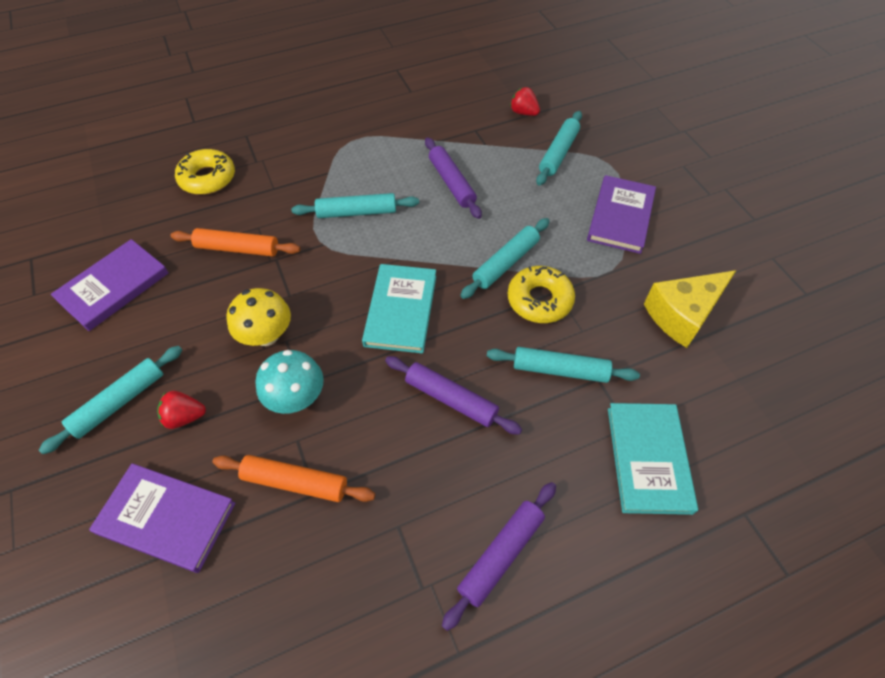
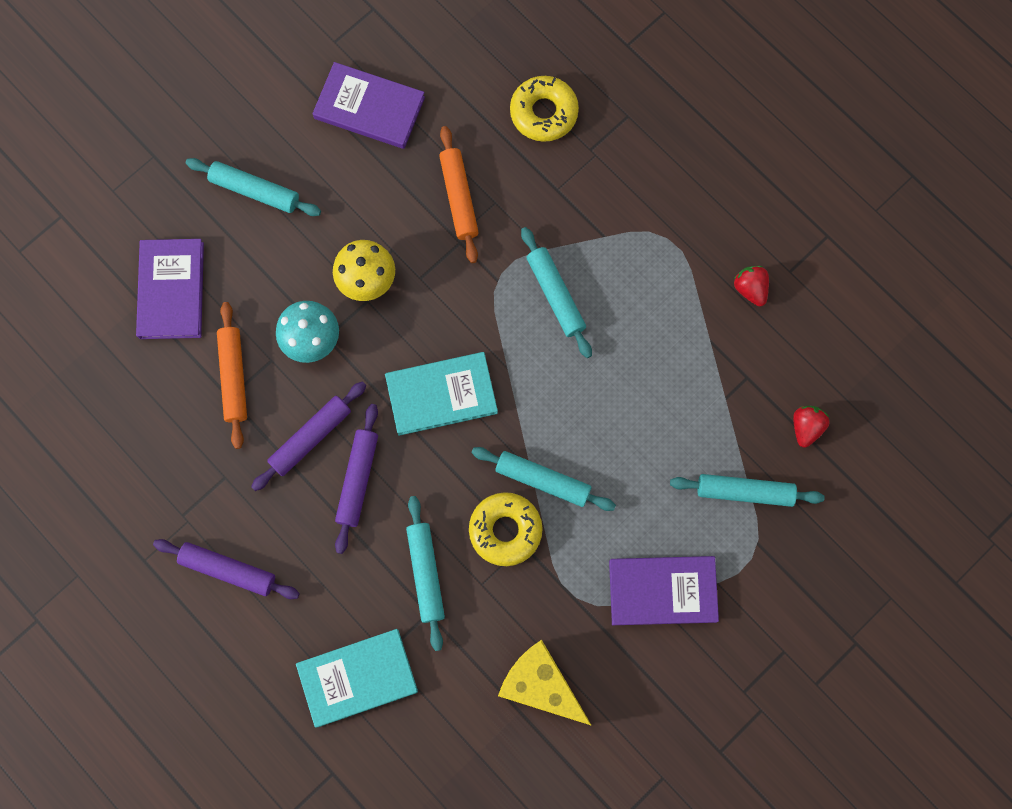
camera: 70 degrees right, 20 degrees up
red strawberry [157,391,206,429] -> red strawberry moved to [734,266,769,306]
purple rolling pin [425,137,482,219] -> purple rolling pin moved to [251,381,367,491]

